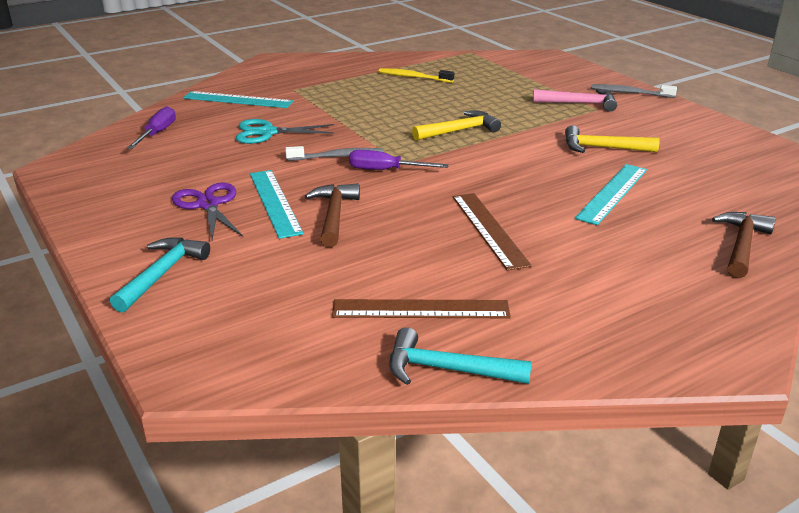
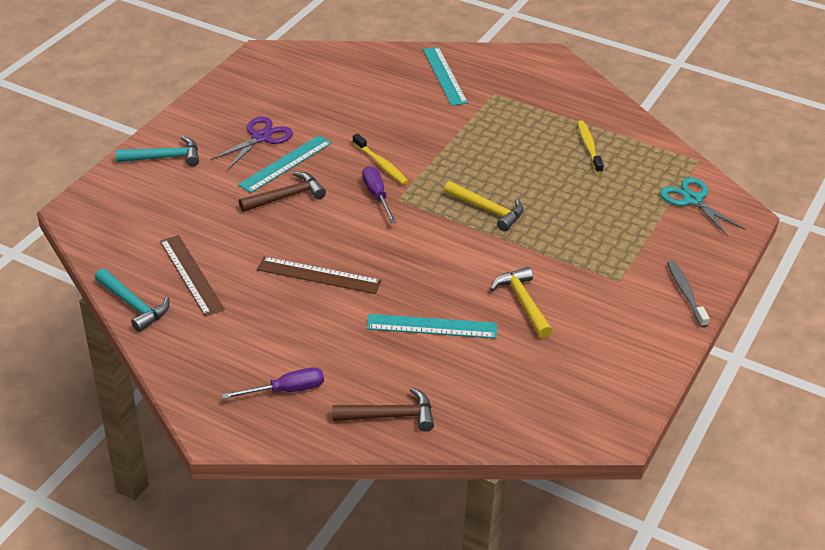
camera: 60 degrees right, 10 degrees up
purple screwdriver [127,106,176,149] -> purple screwdriver moved to [222,367,324,399]
turquoise scissors [236,119,334,144] -> turquoise scissors moved to [660,177,746,237]
grey toothbrush [285,146,384,161] -> yellow toothbrush [353,133,409,185]
turquoise hammer [389,327,532,385] -> turquoise hammer turned 150 degrees clockwise [95,268,170,332]
brown ruler [453,193,532,271] -> brown ruler turned 60 degrees clockwise [257,257,382,294]
pink hammer [533,89,617,112] -> none

